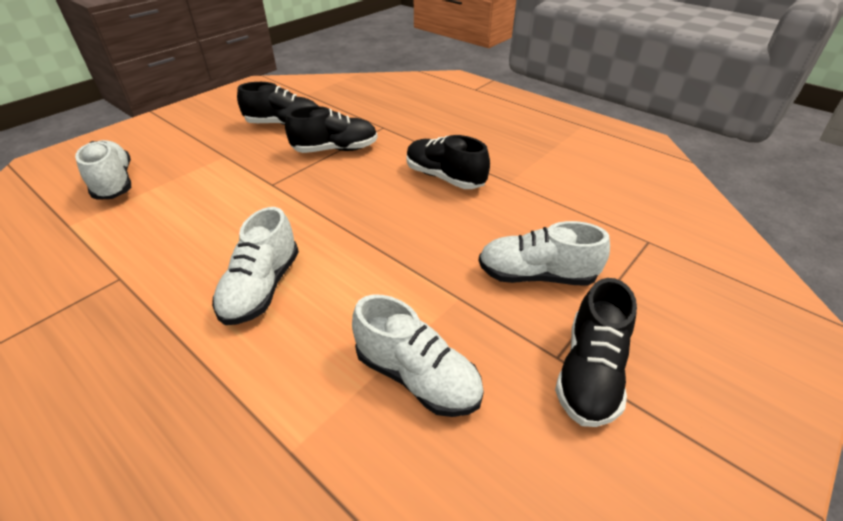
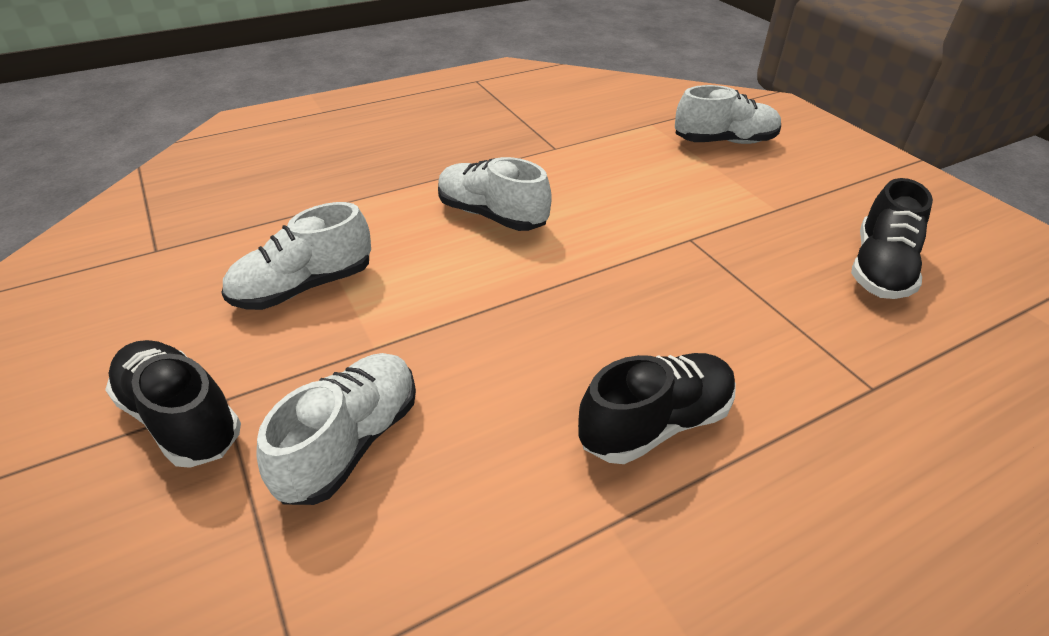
camera: 110 degrees right, 0 degrees up
black shoe [285,106,378,153] -> none

